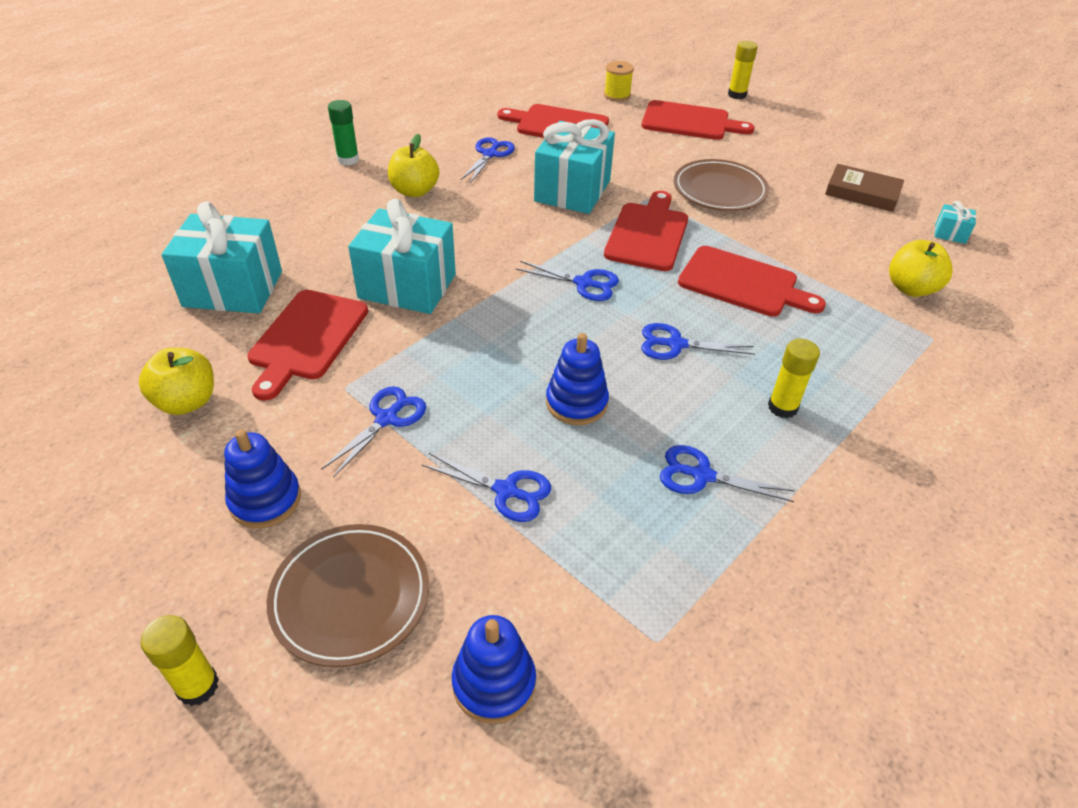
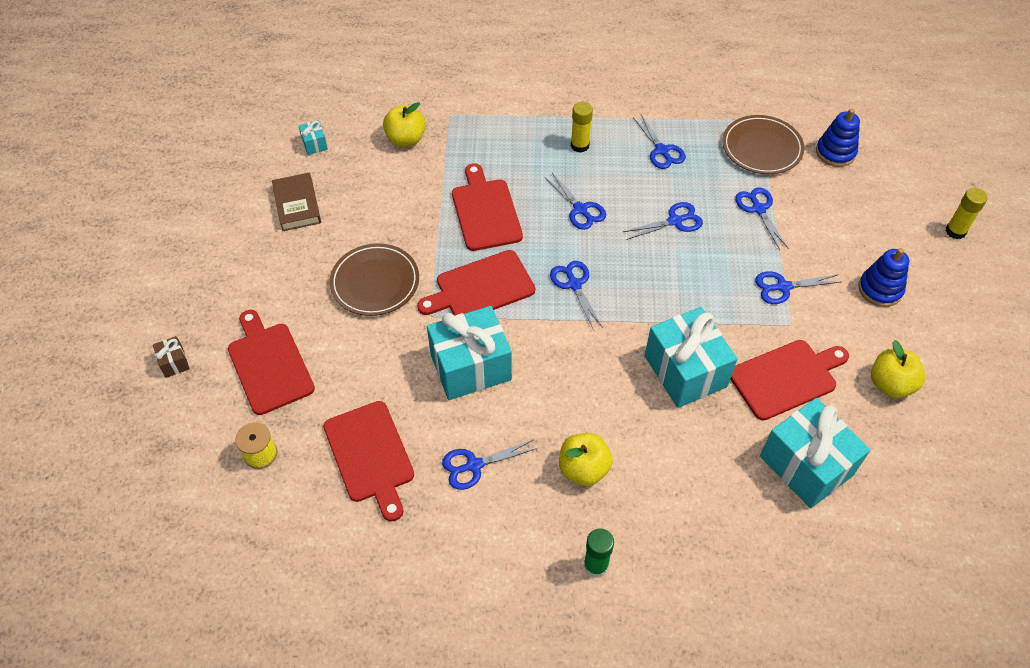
camera: 130 degrees left, 10 degrees up
brown plate [267,524,429,667] -> brown plate moved to [722,115,804,174]
blue stacking toy [546,333,609,425] -> blue scissors [623,202,703,240]
yellow glue stick [728,41,758,99] -> brown gift [153,336,190,378]

